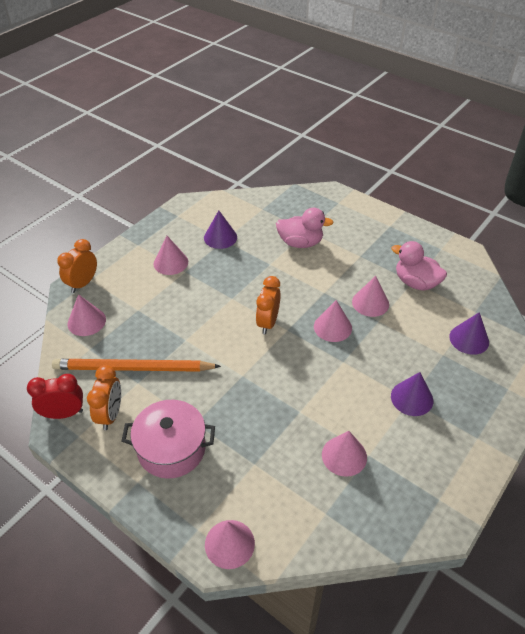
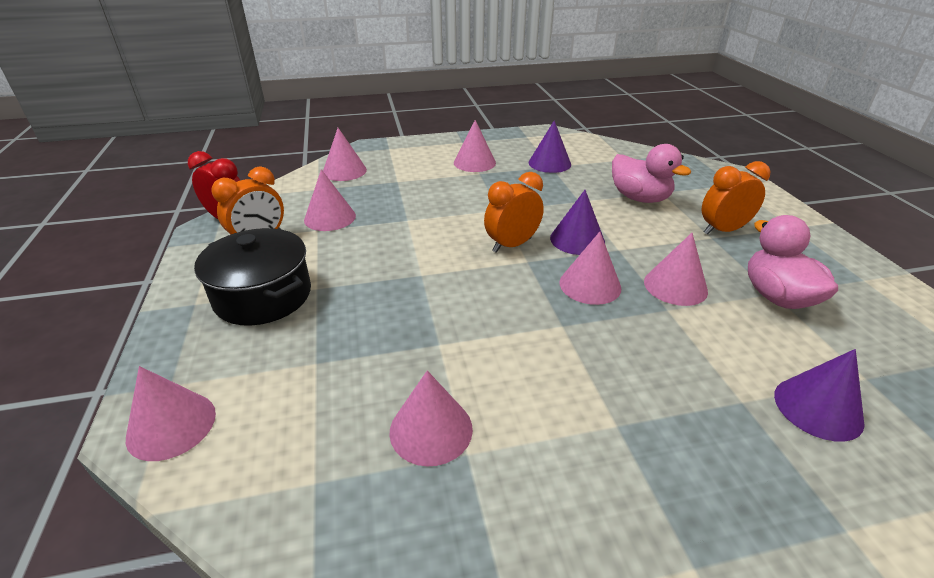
camera: 40 degrees right, 10 degrees down
orange pencil [52,359,221,372] -> pink cone [304,169,356,231]
orange clock [57,239,97,293] -> orange clock moved to [702,161,771,235]
pink pot [121,400,215,479] -> black pot [194,228,311,326]
purple cone [391,372,433,416] -> purple cone moved to [550,190,605,255]

